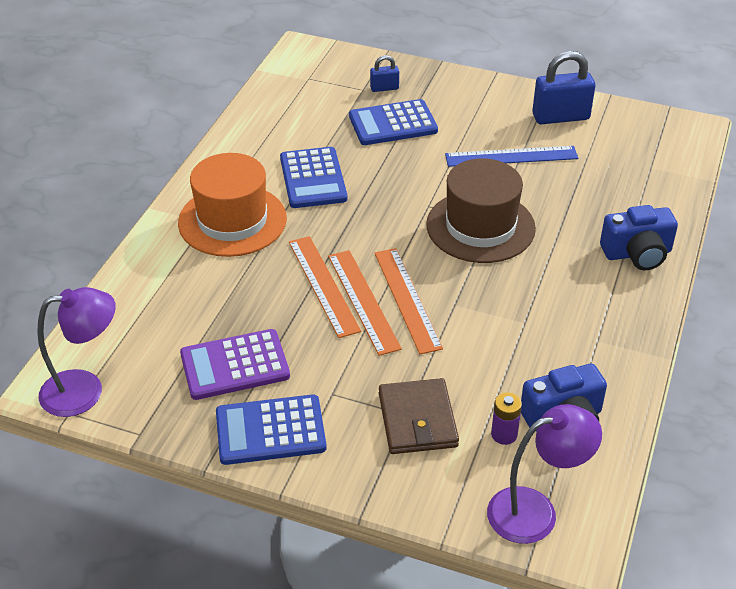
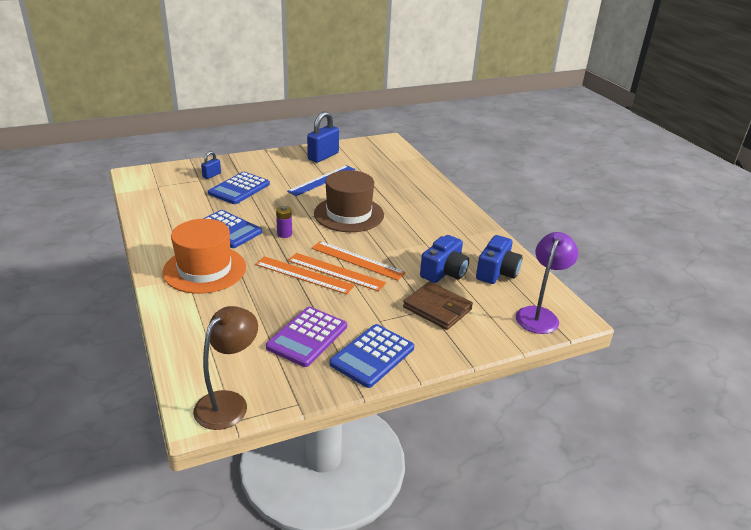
camera: 45 degrees left, 10 degrees down
purple lamp [37,287,116,417] -> brown lamp [193,306,258,430]
purple battery [491,392,522,445] -> purple battery moved to [276,206,292,238]
blue camera [600,205,678,270] -> blue camera moved to [420,235,469,283]

